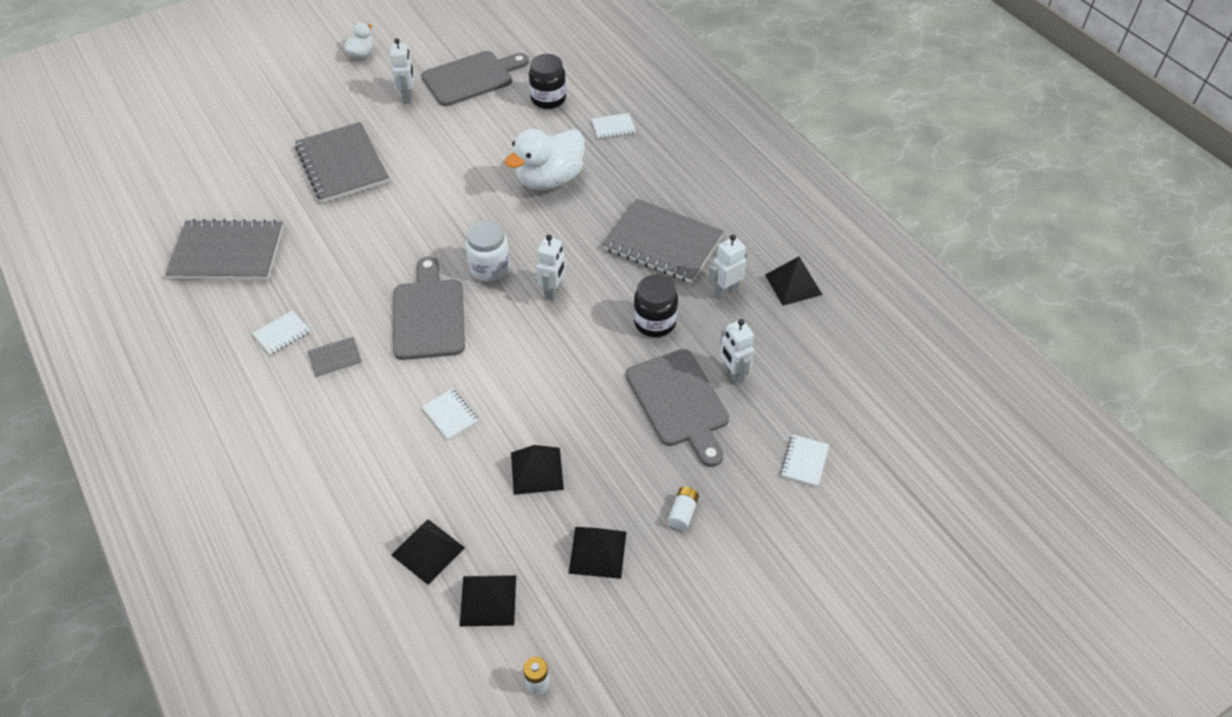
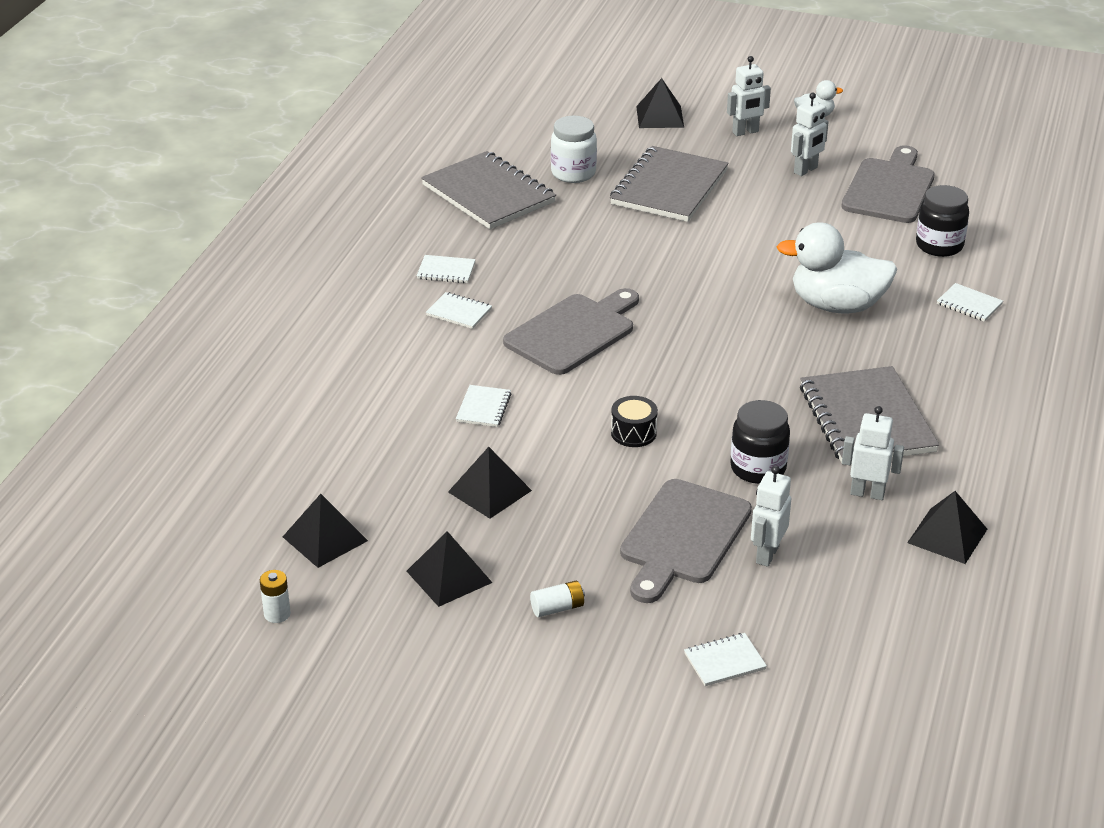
camera: 50 degrees right, 15 degrees down
grey notebook [308,337,362,378] -> white notebook [426,292,492,329]
black pyramid [391,519,465,585] -> black pyramid moved to [636,78,684,128]
grey cutting board [422,51,529,106] -> grey cutting board turned 90 degrees counterclockwise [841,145,935,223]
white jar [466,221,510,282] -> white jar moved to [551,116,597,183]
white robot [537,235,565,301] -> white robot moved to [727,56,771,136]
none -> black drum [611,396,658,447]

